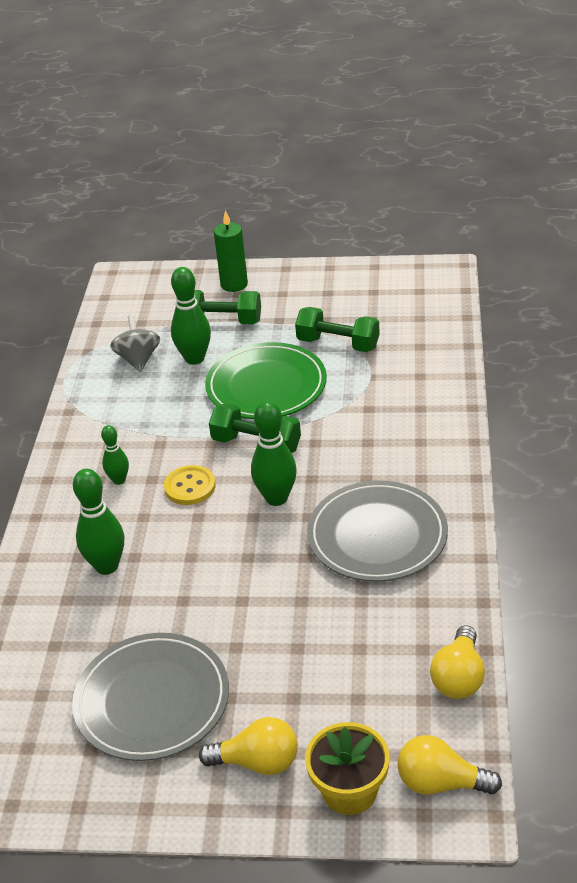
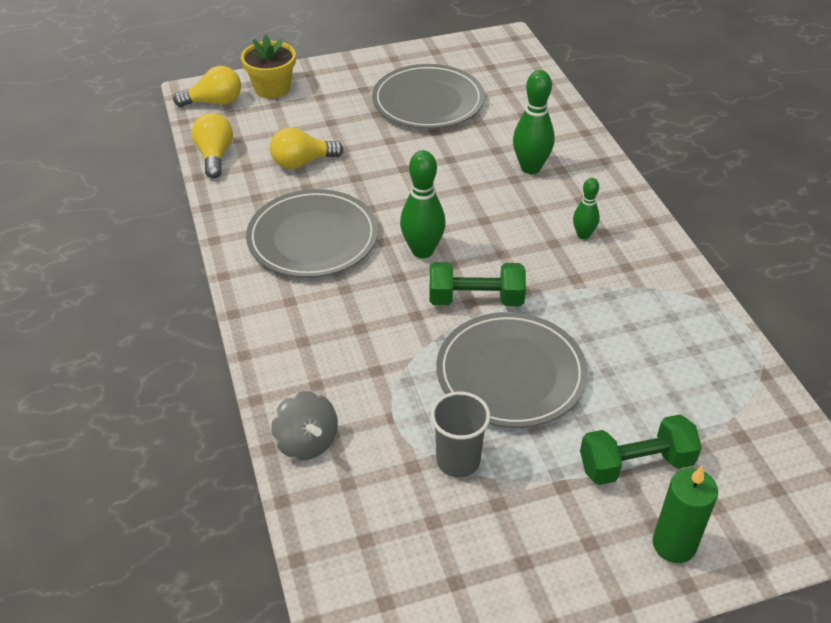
camera: 155 degrees right, 5 degrees up
grey spinning top [110,315,160,372] -> grey spinning top moved to [271,391,338,460]
yellow button [164,465,216,505] -> none
green bowling pin [171,267,211,365] -> none
yellow light bulb [199,717,298,775] -> yellow light bulb moved to [270,127,343,169]
green plate [205,342,327,419] -> grey plate [436,312,588,428]
green dumbbell [295,307,380,352] -> grey cup [431,391,490,477]

